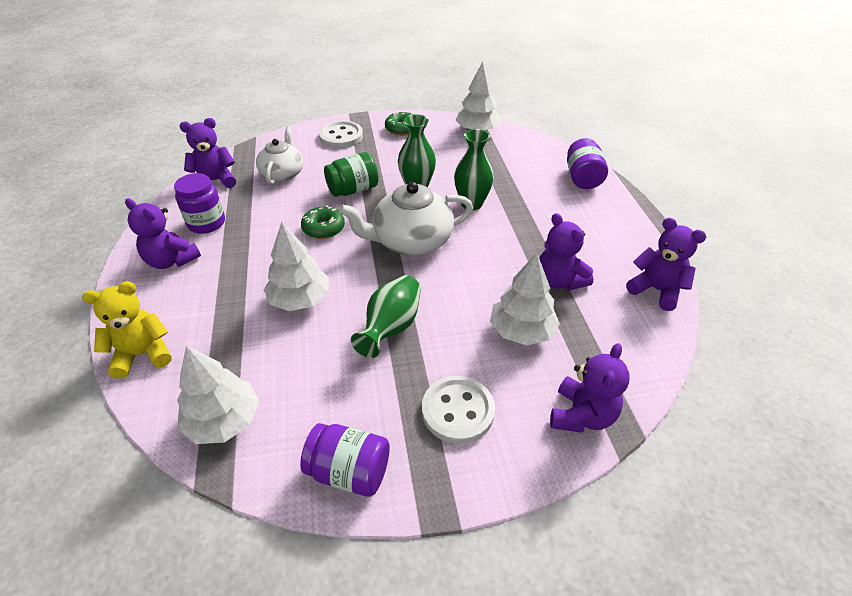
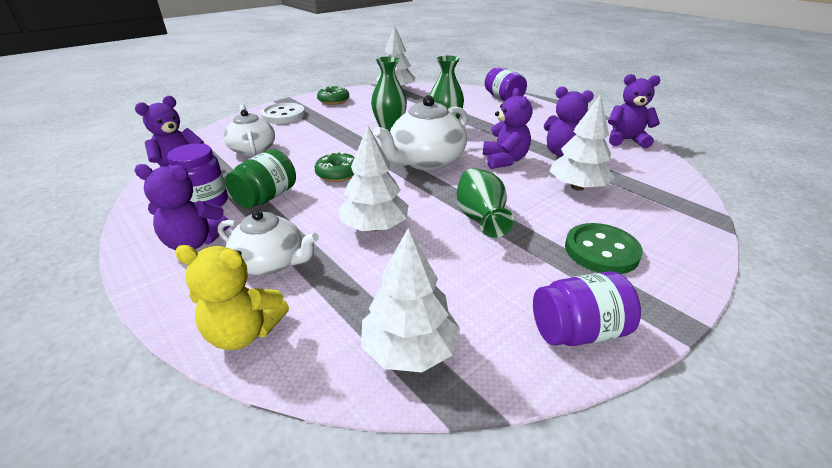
camera: 30 degrees left, 10 degrees down
yellow teddy bear [82,281,171,379] -> yellow teddy bear turned 120 degrees counterclockwise [175,245,289,350]
green jar [324,152,379,197] -> green jar moved to [225,149,296,208]
white button [422,376,495,444] -> green button [565,223,643,274]
purple teddy bear [550,343,630,433] -> purple teddy bear moved to [483,88,532,169]
none -> white teapot [218,210,319,275]

